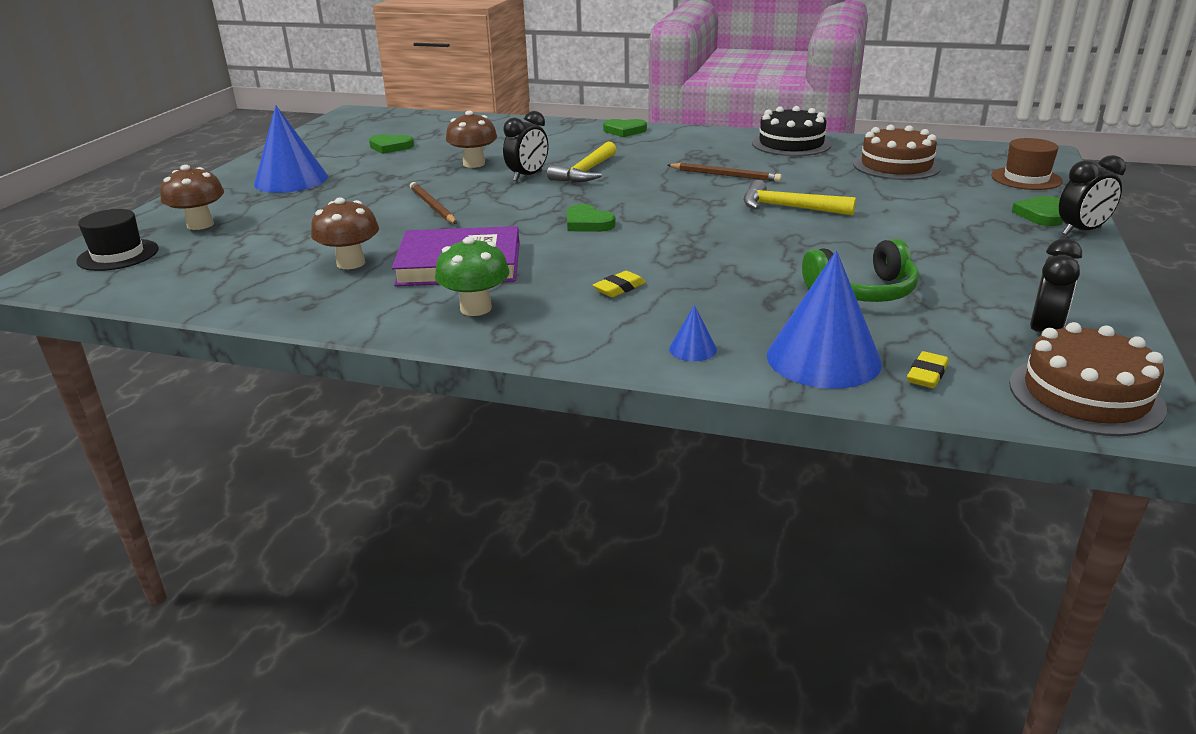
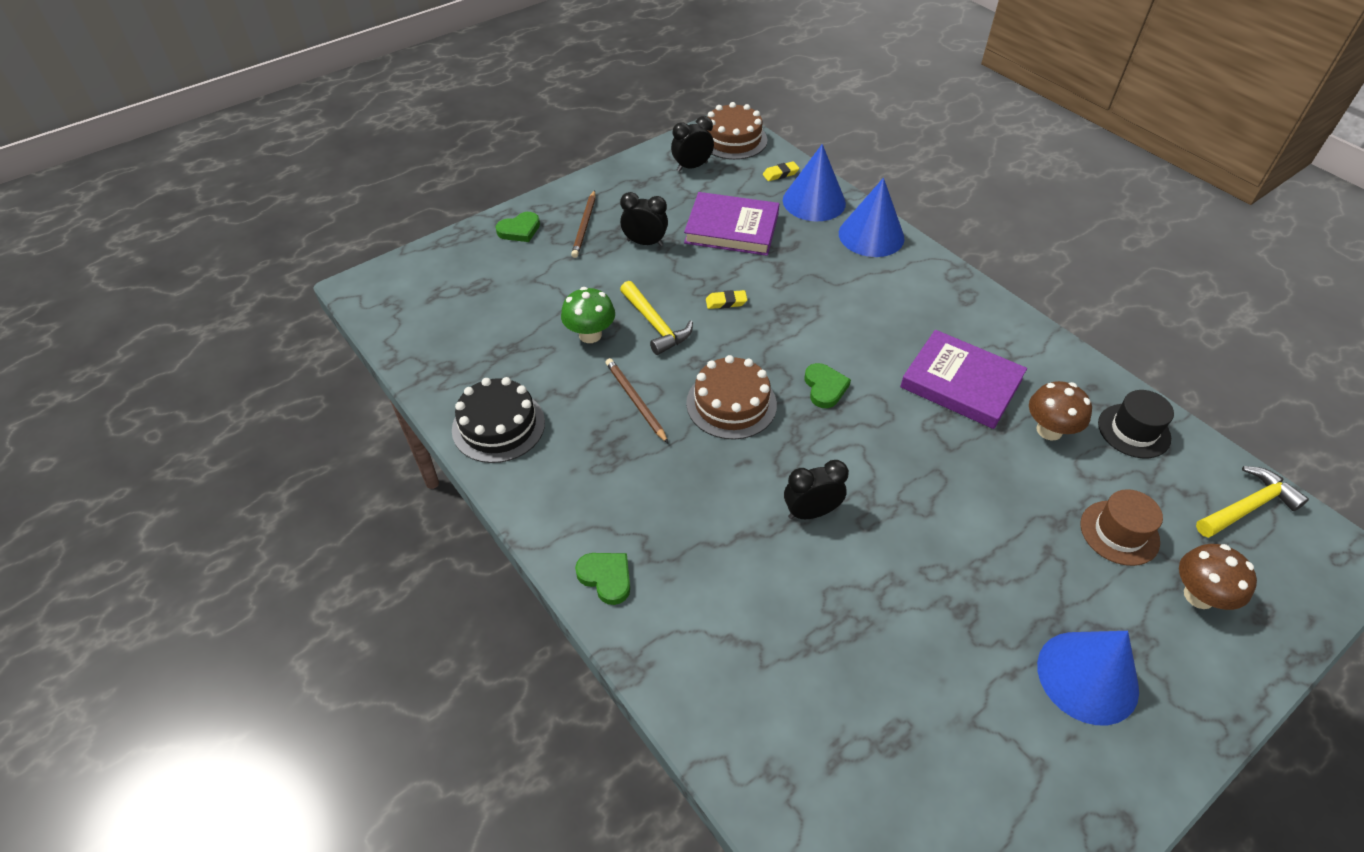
camera: 145 degrees left, 20 degrees up
black hat [76,209,159,271] -> black hat moved to [1098,390,1174,458]
green heart [369,134,414,154] -> none
brown pencil [410,182,457,224] -> brown pencil moved to [571,190,595,258]
green mushroom [435,237,509,316] -> green mushroom moved to [561,287,615,343]
brown mushroom [446,111,497,168] -> none
yellow hammer [547,142,617,183] -> yellow hammer moved to [1196,466,1309,538]
yellow eraser [593,271,646,297] -> yellow eraser moved to [706,290,748,309]
blue cone [669,305,717,361] -> blue cone [839,178,904,257], size x2.30
green headphones [802,239,919,302] -> purple book [684,192,779,256]
brown cake [853,125,941,180] -> brown cake moved to [686,355,777,440]
brown hat [991,138,1063,190] -> brown hat moved to [1081,489,1163,566]
black clock [1059,155,1126,235] -> black clock moved to [620,192,668,246]

